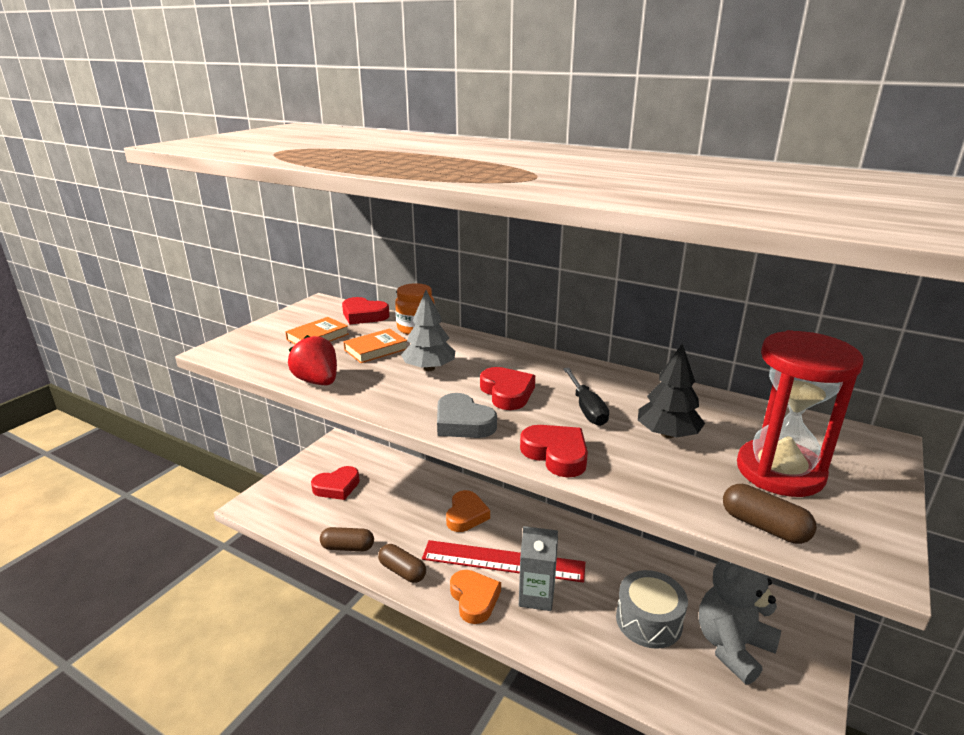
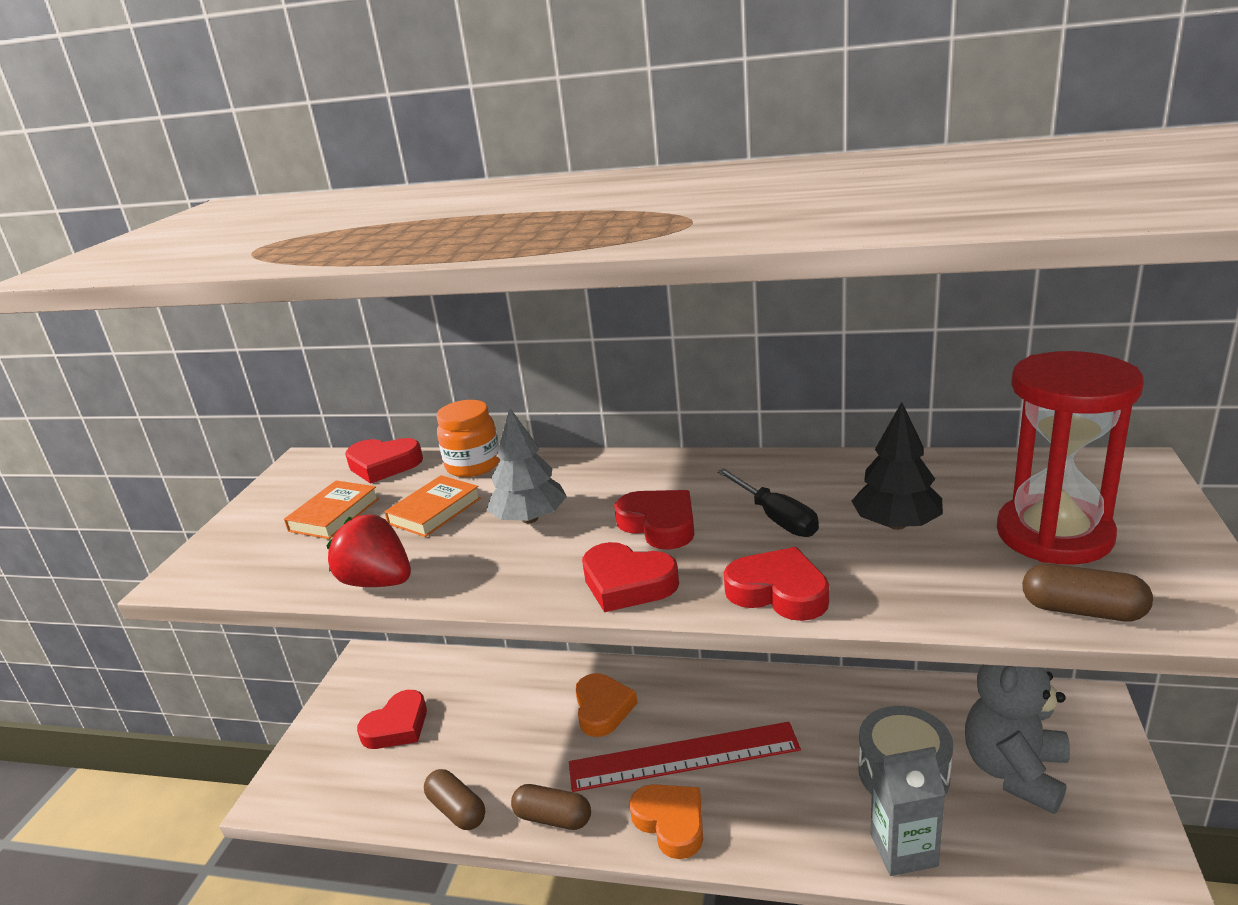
camera: 15 degrees left, 0 degrees up
brown capsule [320,527,374,551] -> brown capsule turned 60 degrees clockwise [424,769,485,830]
grey heart [437,393,497,438] -> red heart [582,542,679,612]
grey carton [519,526,558,611] -> grey carton moved to [871,747,945,876]

